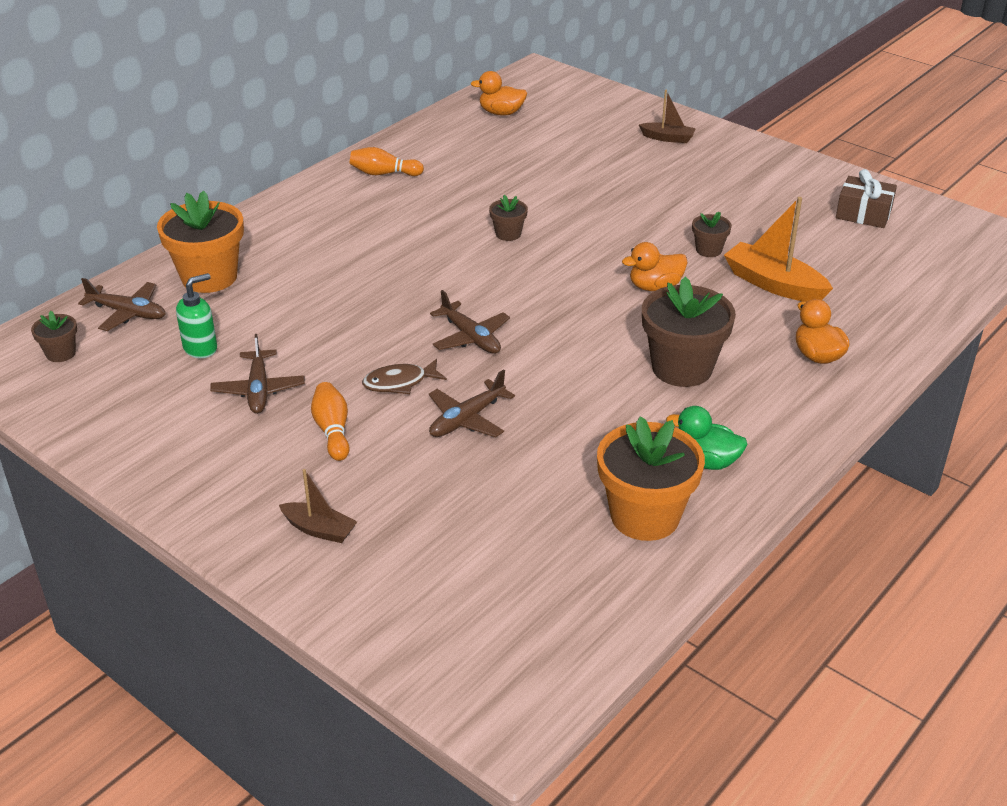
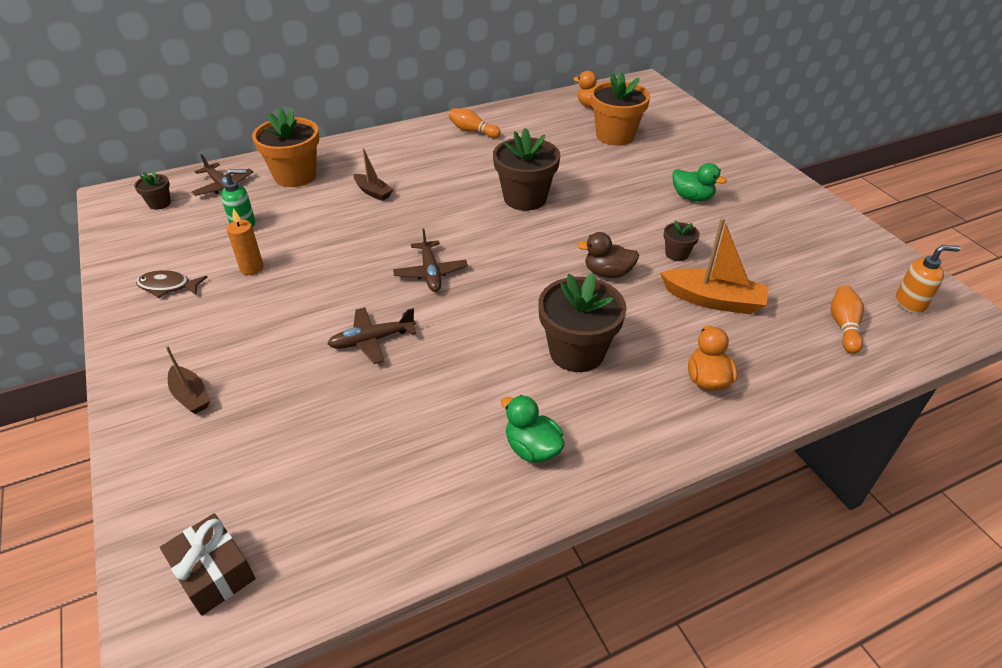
camera: 25 degrees right, 5 degrees up
brown plane [210,334,305,414] -> orange candle [226,208,264,275]
orange bowling pin [311,382,350,461] -> orange bowling pin moved to [831,285,864,354]
brown fish [362,359,447,394] -> brown fish moved to [136,270,207,298]
brown flower pot [489,195,528,241] -> brown flower pot [493,128,560,211], size x2.07
orange flower pot [597,416,705,541] -> orange flower pot moved to [591,71,651,146]
orange duck [622,242,688,291] -> brown duck [577,232,639,278]
brown boat [639,90,696,143] -> brown boat moved to [354,148,393,201]
orange boat [724,197,833,302] -> orange boat turned 135 degrees clockwise [660,218,769,315]
brown gift [836,169,897,228] -> brown gift moved to [160,513,256,616]
none -> green duck [672,163,727,201]
none -> orange soap dispenser [896,245,961,314]

